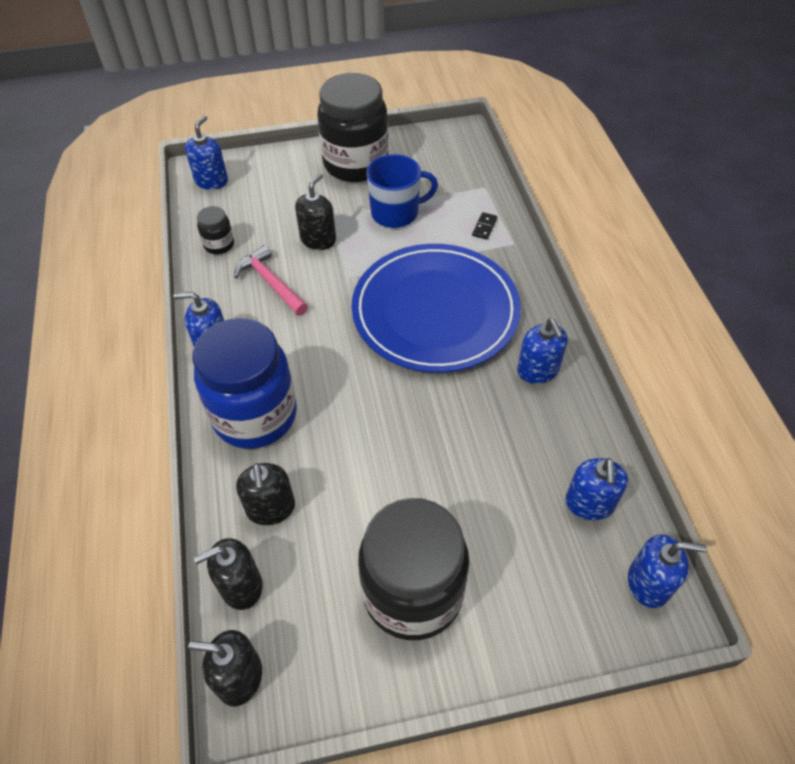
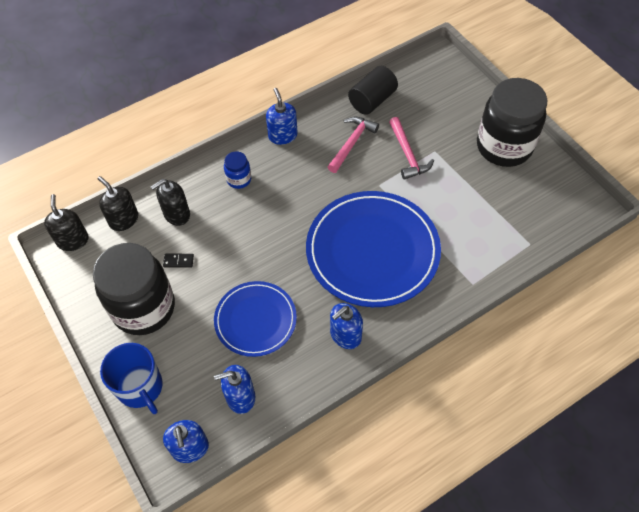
camera: 70 degrees right, 5 degrees up
blue soap dispenser [185,115,228,190] -> none
blue jar [192,318,297,449] -> blue jar [224,152,251,189], size x0.43
black jar [197,206,234,254] -> black cylinder [348,66,398,115]
black soap dispenser [295,173,336,250] -> pink hammer [389,117,434,180]
blue mug [366,154,438,228] -> blue mug moved to [100,343,163,414]
black domino [472,212,497,240] -> black domino moved to [163,254,194,267]
none -> blue plate [214,281,297,357]

